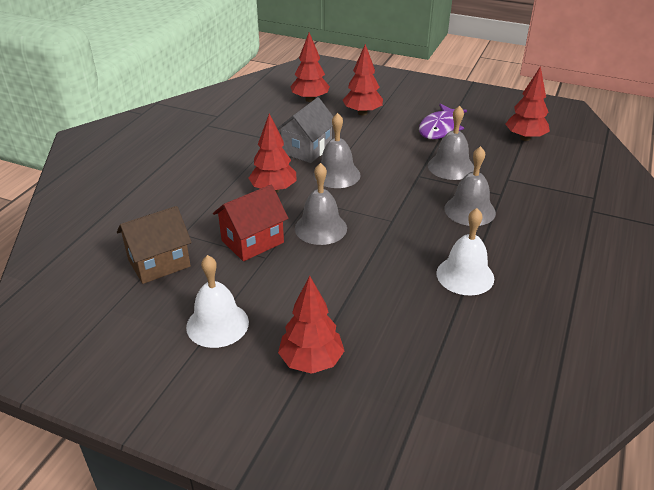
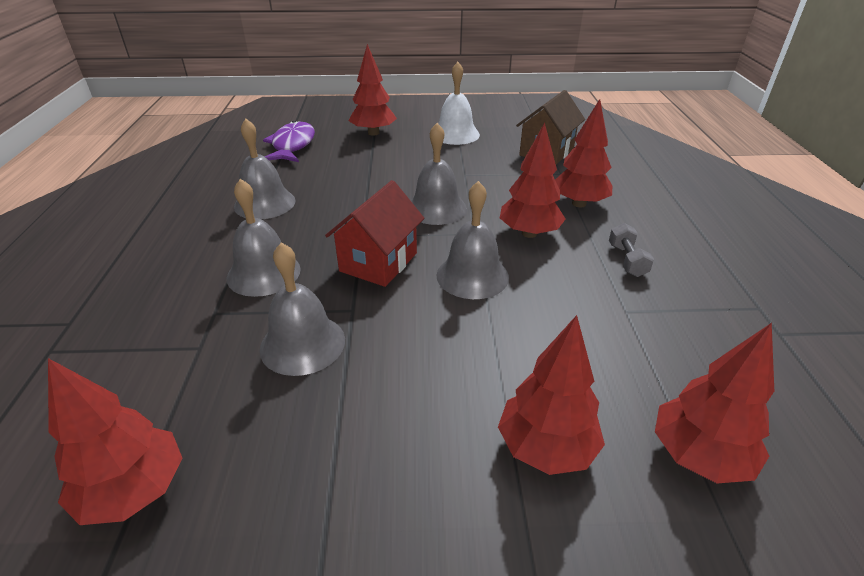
camera: 155 degrees right, 0 degrees up
red house [213,185,288,261] -> red house moved to [325,180,425,287]
grey house [277,97,333,163] -> none
purple fish [419,104,467,139] -> purple fish moved to [263,121,315,162]
white bell [436,208,494,295] -> grey bell [234,119,295,219]
none -> red tree [555,99,612,207]
none -> grey dumbbell [609,223,654,277]

